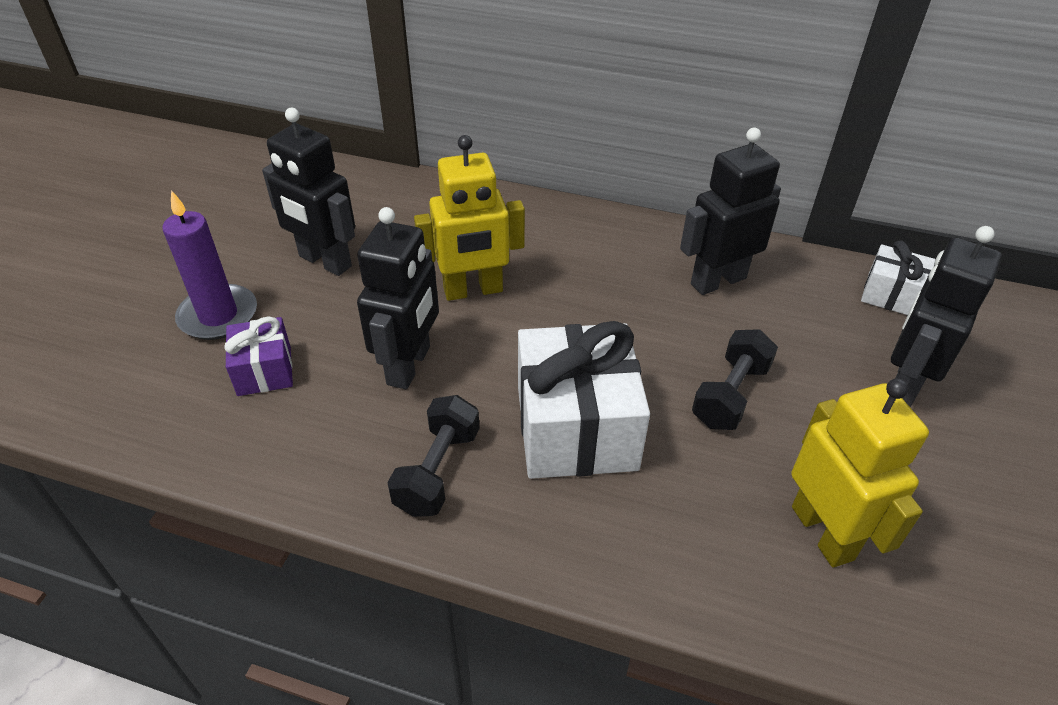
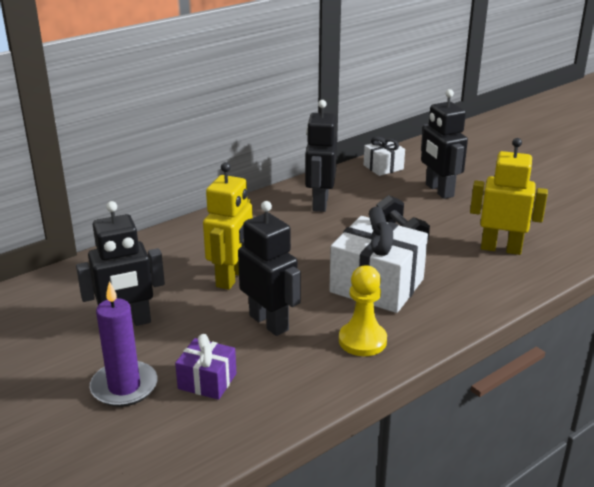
camera: 55 degrees left, 15 degrees down
black dumbbell [387,395,480,517] -> yellow pawn [339,265,387,356]

